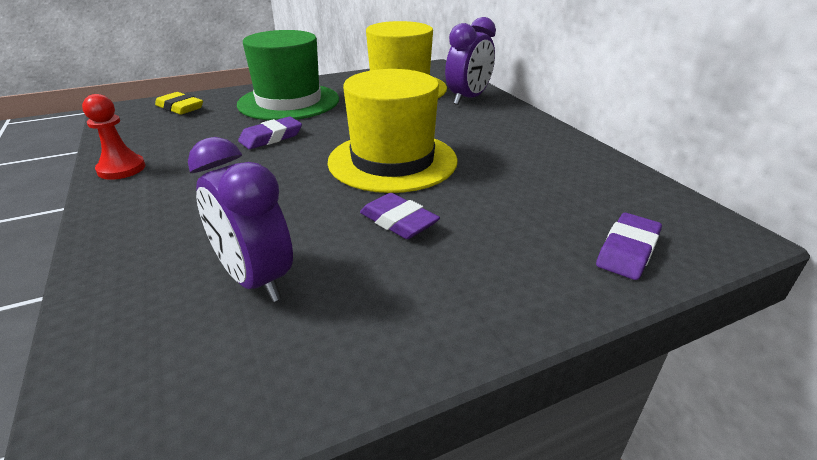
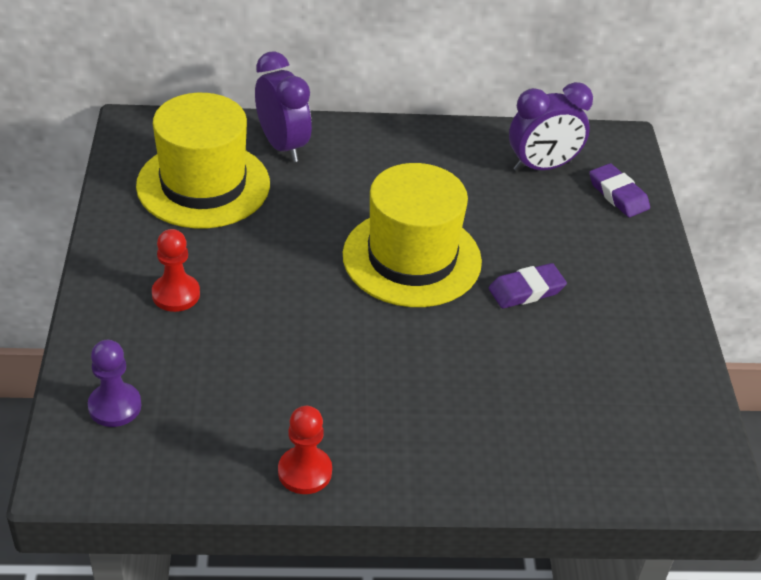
camera: 70 degrees left, 10 degrees up
yellow eraser [155,92,203,115] -> purple pawn [88,340,141,427]
purple clock [188,137,293,302] -> purple clock moved to [509,82,593,172]
green hat [237,30,339,120] -> red pawn [152,229,200,312]
purple eraser [238,117,302,149] -> none

